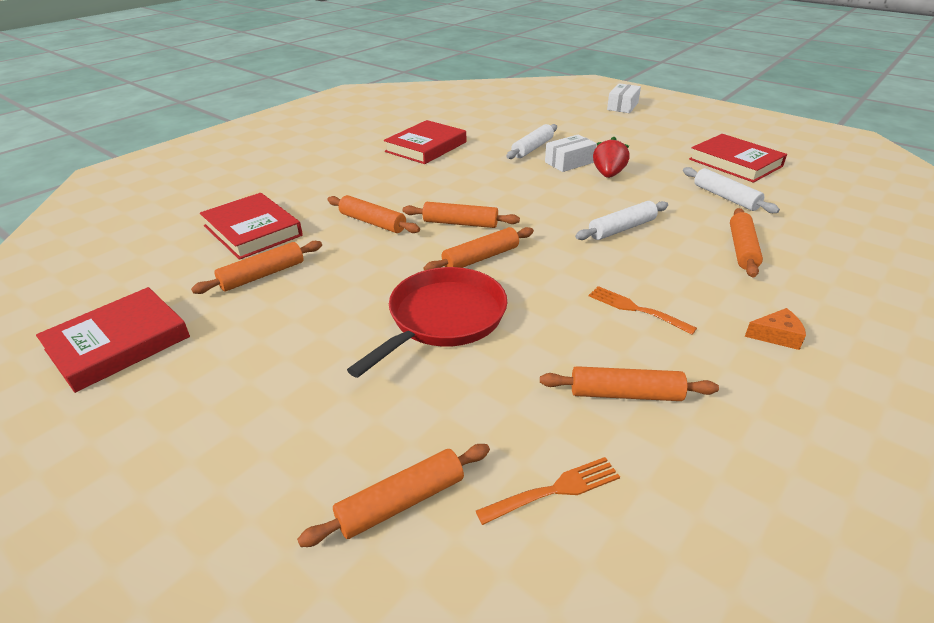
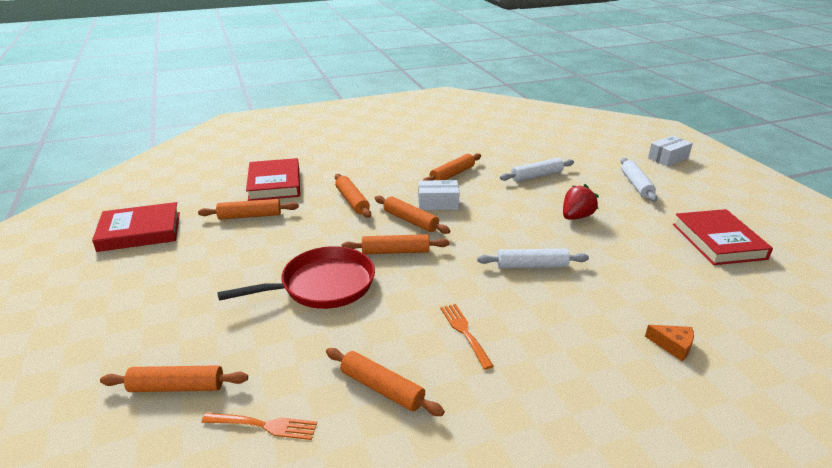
camera: 30 degrees right, 5 degrees down
red book [384,120,466,164] -> none
white box [545,134,597,172] -> white box moved to [418,180,460,210]
white rolling pin [683,167,780,213] -> white rolling pin moved to [621,158,657,202]
orange rolling pin [730,208,763,277] -> orange rolling pin moved to [423,153,481,180]
orange cheese [745,308,806,350] -> orange cheese moved to [645,325,694,361]

